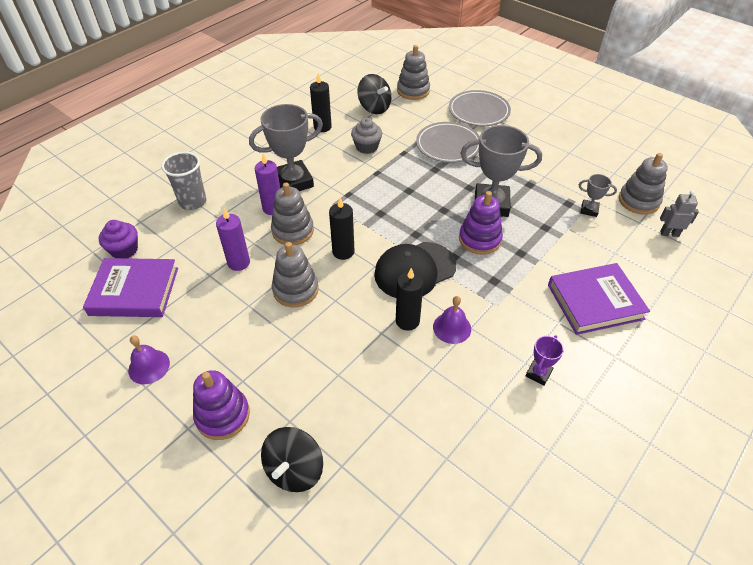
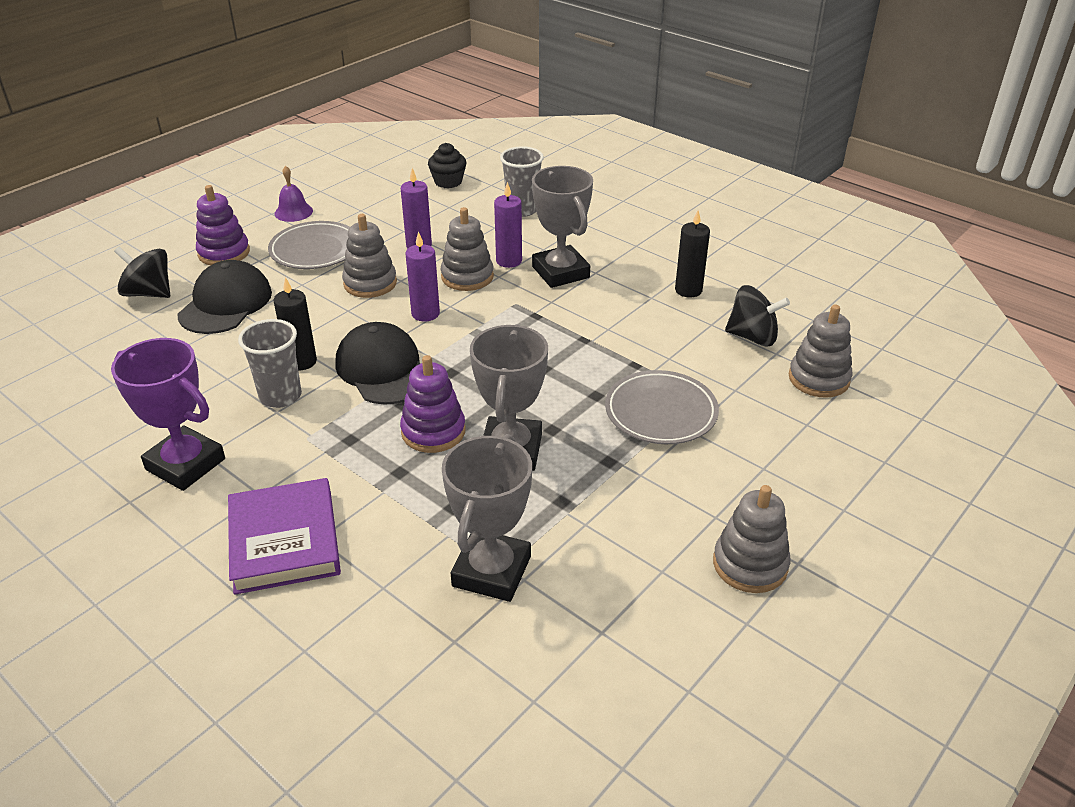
camera: 90 degrees right, 10 degrees down
purple book [83,258,178,317] -> none
purple cupcake [99,220,138,258] -> black cupcake [428,143,467,188]
black candle [329,198,354,260] -> purple candle [405,232,440,322]
grey cupcake [351,118,382,154] -> none
black spinning top [357,74,392,114] -> black spinning top turned 120 degrees counterclockwise [725,285,790,346]
purple bell [433,296,471,344] -> grey cup [238,319,302,408]
grey plate [449,90,511,126] -> grey plate moved to [268,221,350,269]
purple trophy [526,336,564,385] -> purple trophy [111,338,225,491], size x2.10
grey trophy [579,174,617,217] -> grey trophy [442,434,532,602], size x2.10
grey stacking toy [618,153,668,215] -> grey stacking toy moved to [713,485,791,593]
grey robot [660,190,699,237] -> none
none -> black cap [177,260,272,334]

